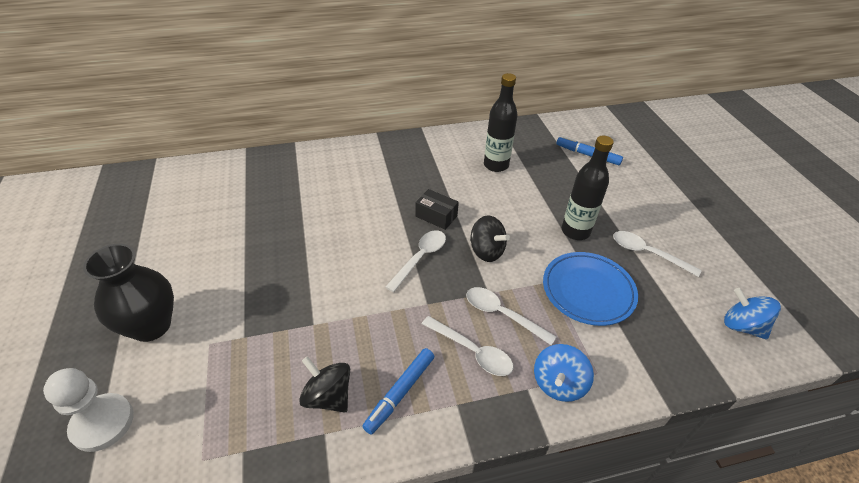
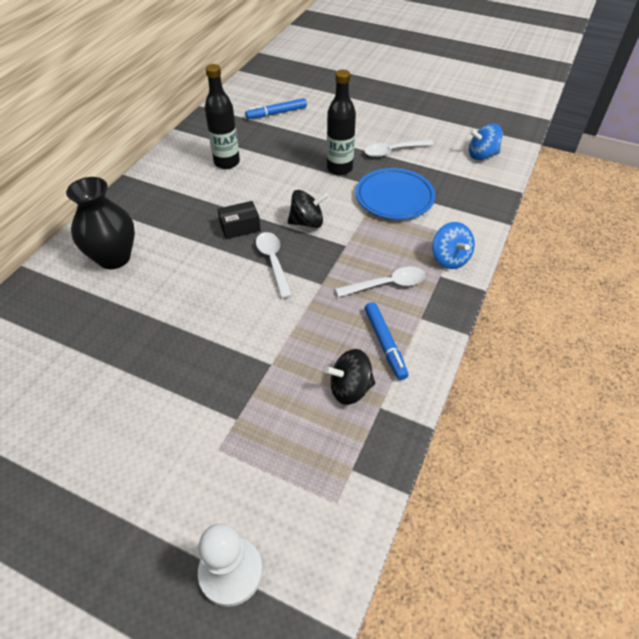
camera: 50 degrees left, 5 degrees up
black vase [83,244,174,342] -> black vase moved to [66,177,135,269]
white spoon [466,287,556,345] -> none

